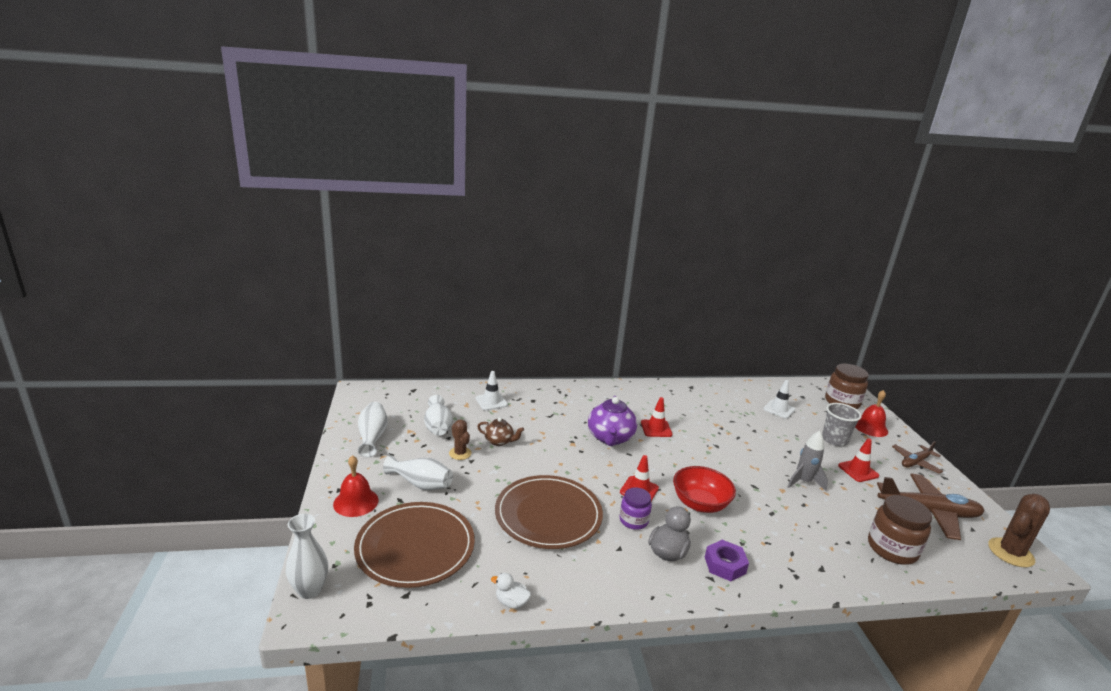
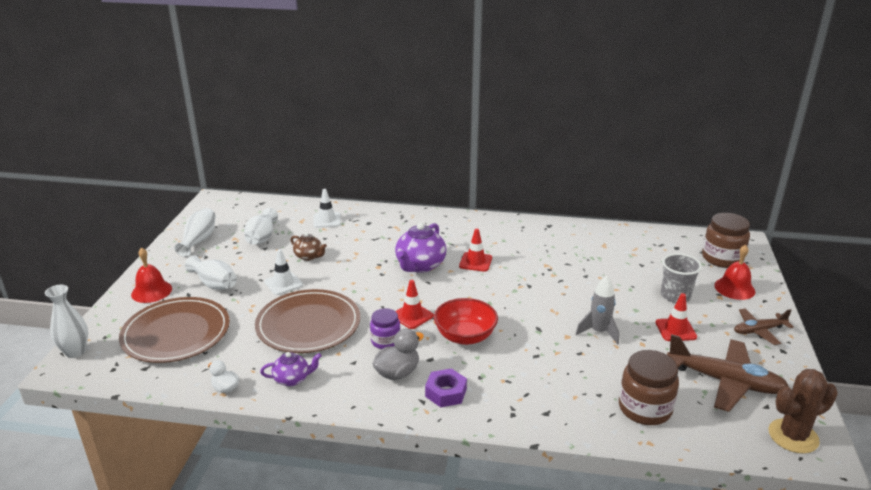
camera: 20 degrees right, 5 degrees up
brown cactus [449,420,471,460] -> none
white traffic cone [763,380,795,419] -> white traffic cone moved to [264,249,303,295]
none -> purple teapot [260,352,322,386]

